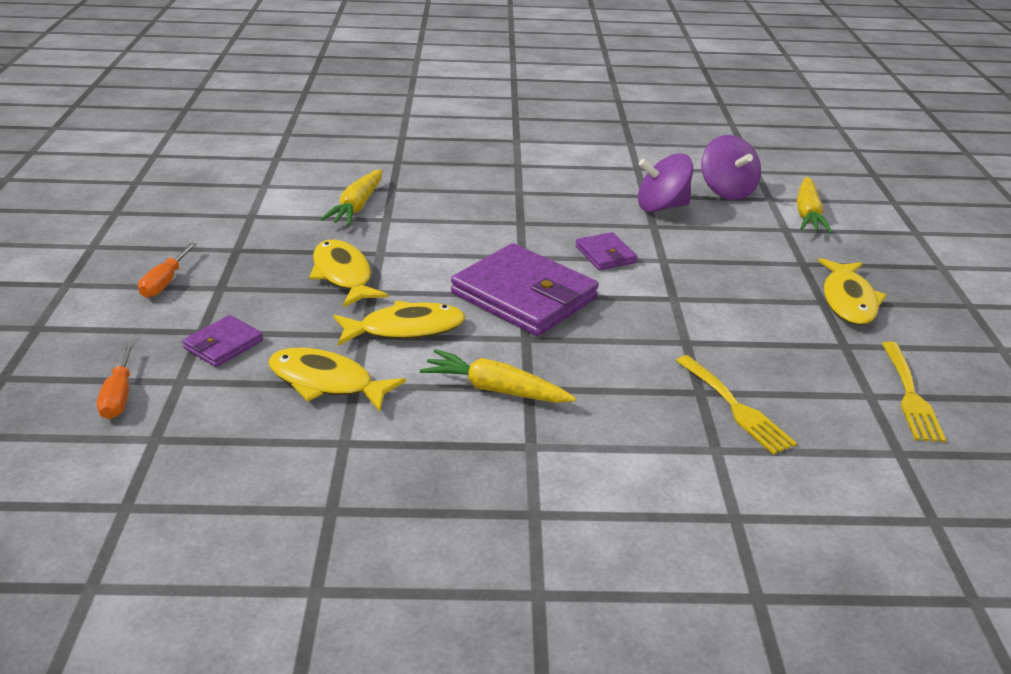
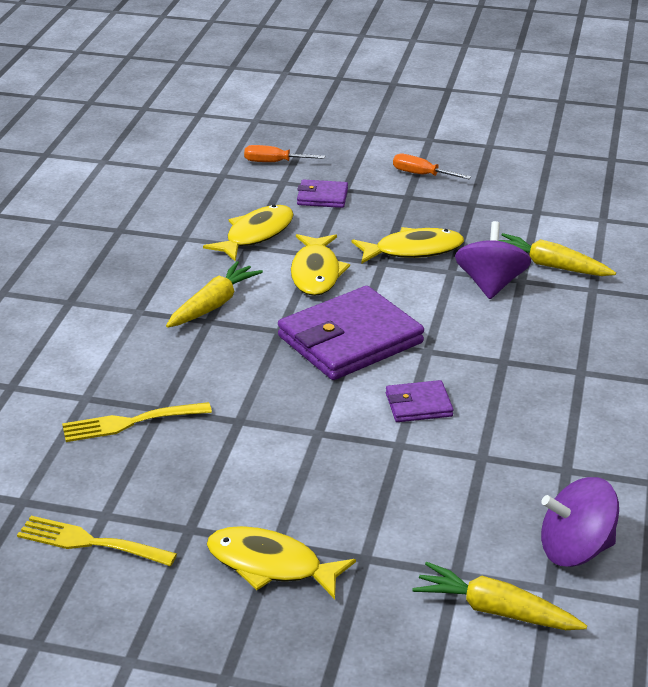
camera: 105 degrees right, 0 degrees up
purple wallet [182,315,263,367] -> purple wallet turned 45 degrees counterclockwise [297,179,348,208]
purple spinning top [638,153,693,212] -> purple spinning top moved to [455,221,531,299]

